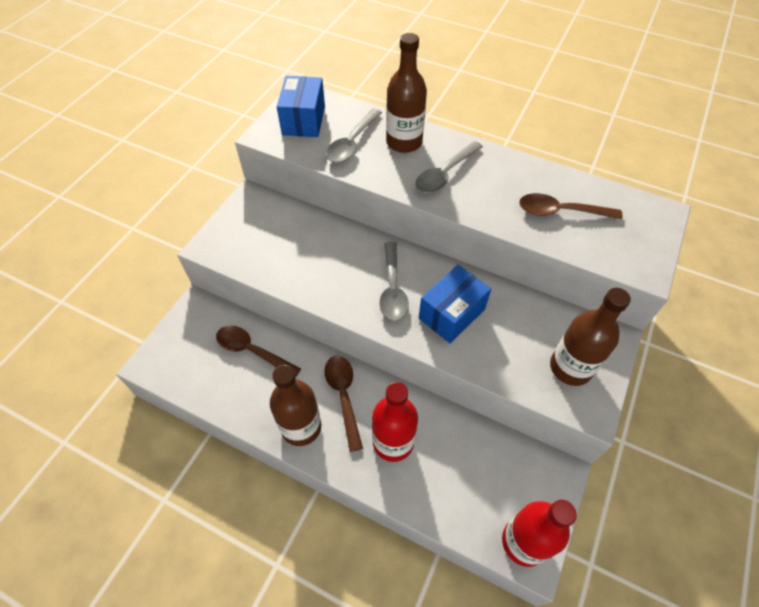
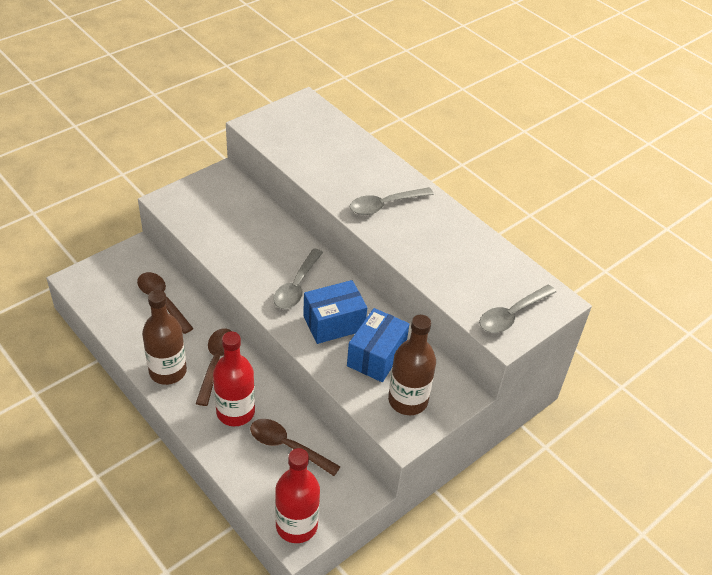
camera: 20 degrees right, 10 degrees down
blue box [277,76,325,137] -> blue box moved to [347,308,409,382]
grey spoon [326,109,382,163] -> grey spoon moved to [479,285,556,333]
brown bottle [386,33,427,153] -> none
brown spoon [519,193,623,220] -> brown spoon moved to [250,419,341,476]

